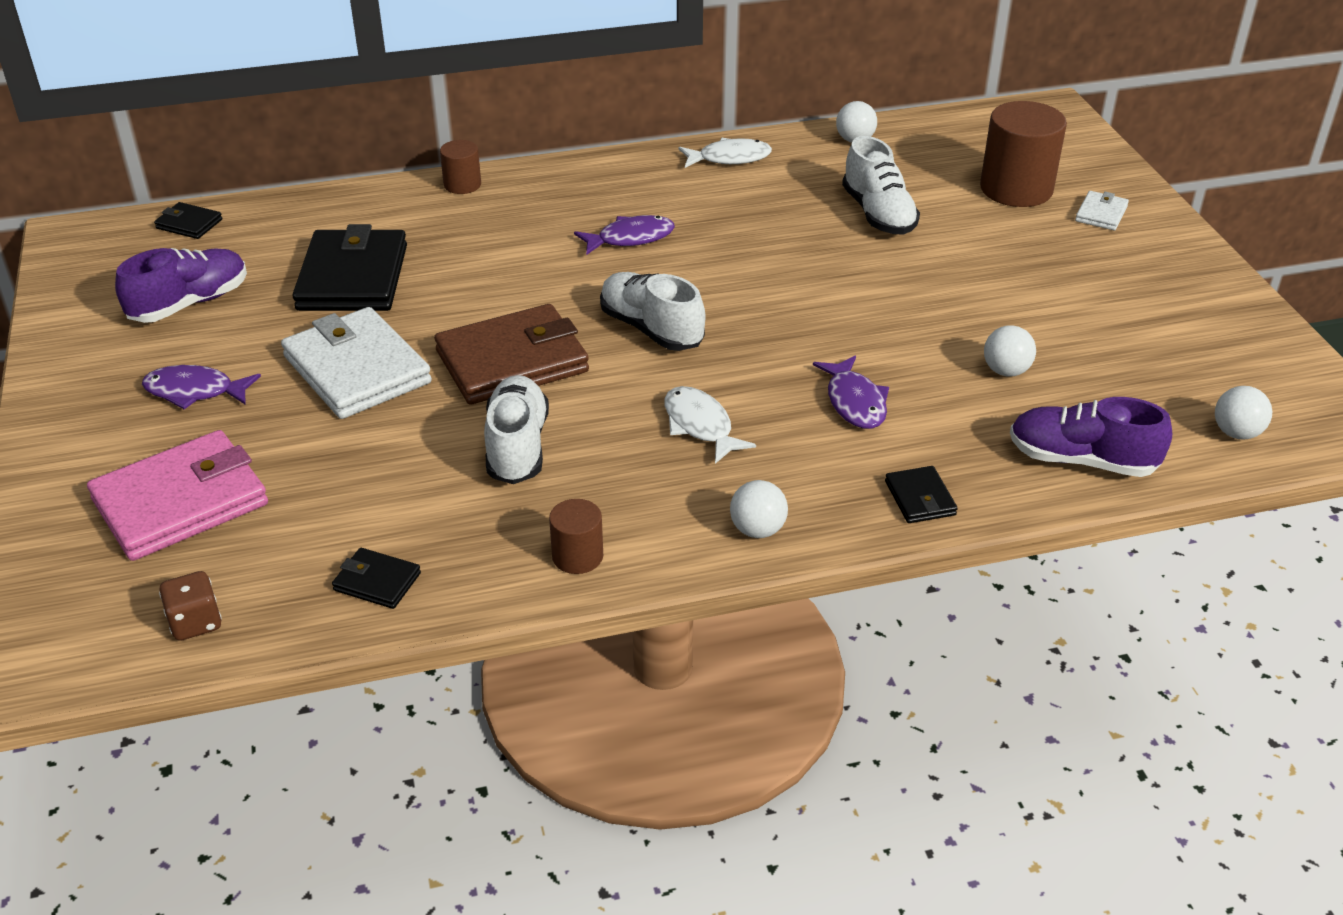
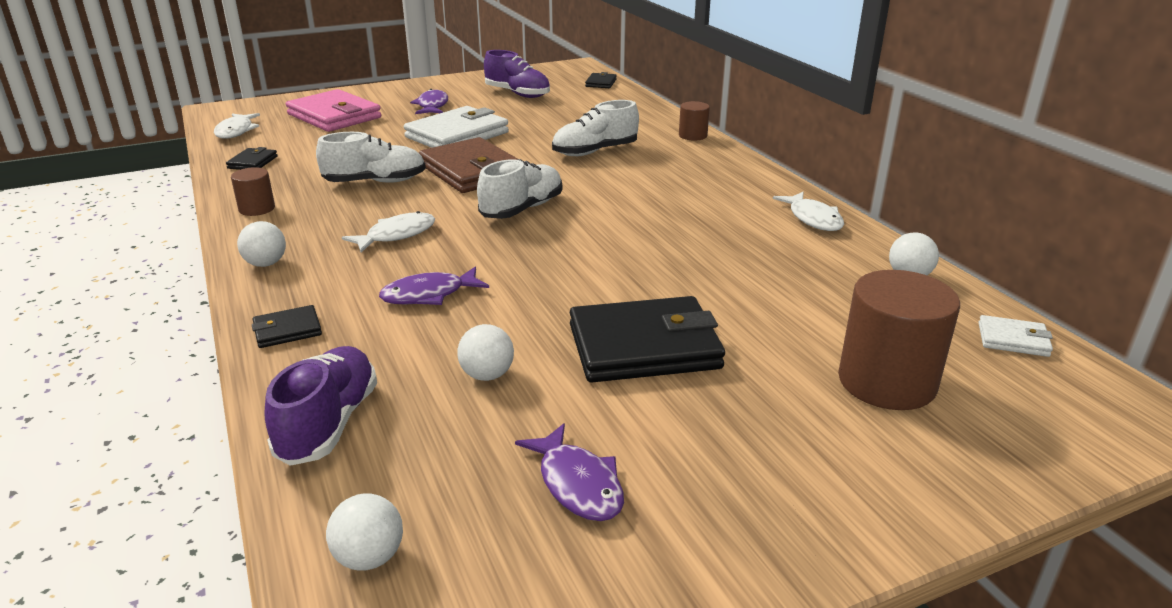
camera: 80 degrees right, 10 degrees down
brown dice [159,571,222,641] -> white fish [214,113,260,139]
black wallet [292,224,407,311] -> black wallet moved to [570,296,725,383]
purple fish [574,215,675,255] -> purple fish moved to [515,423,624,521]
white shoe [842,136,920,235] -> white shoe moved to [552,100,639,156]
white wallet [1075,191,1129,230] -> white wallet moved to [979,315,1053,357]

